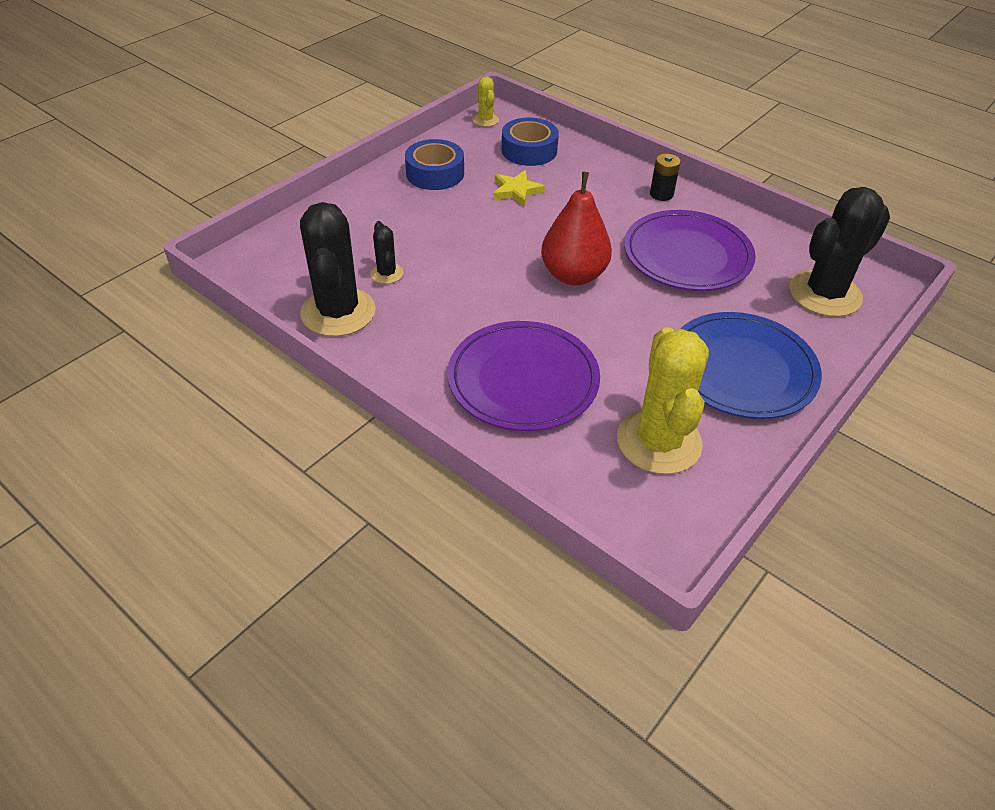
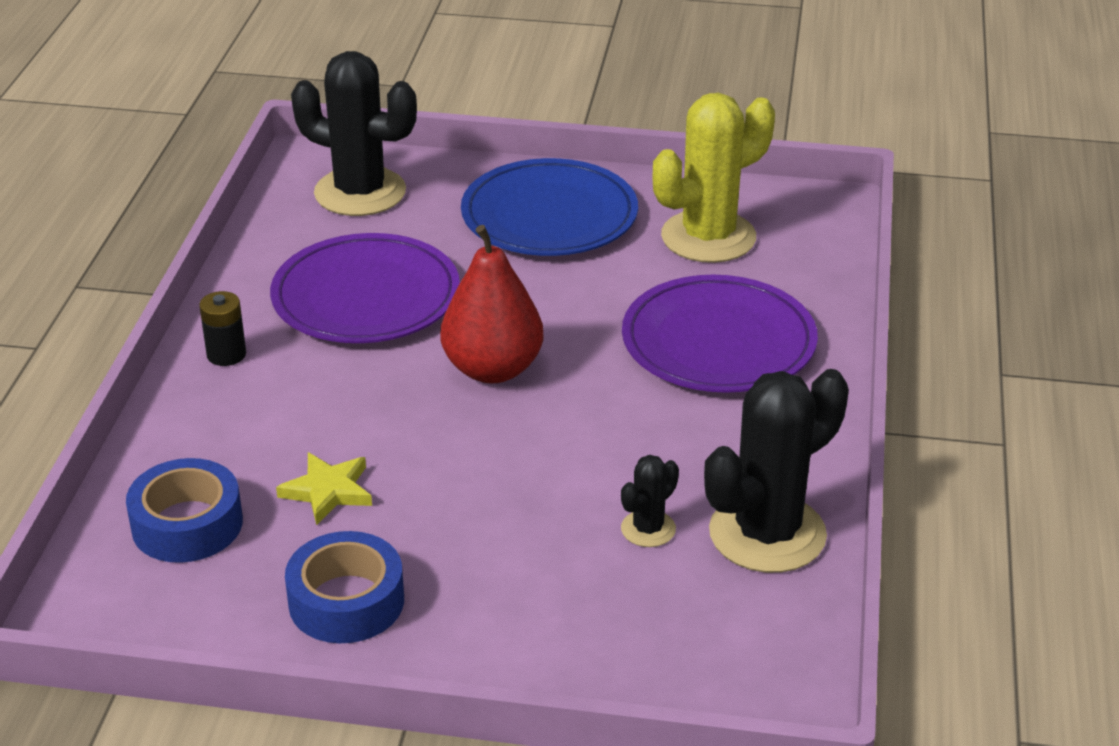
camera: 120 degrees left, 10 degrees down
yellow cactus [472,76,499,127] -> none

